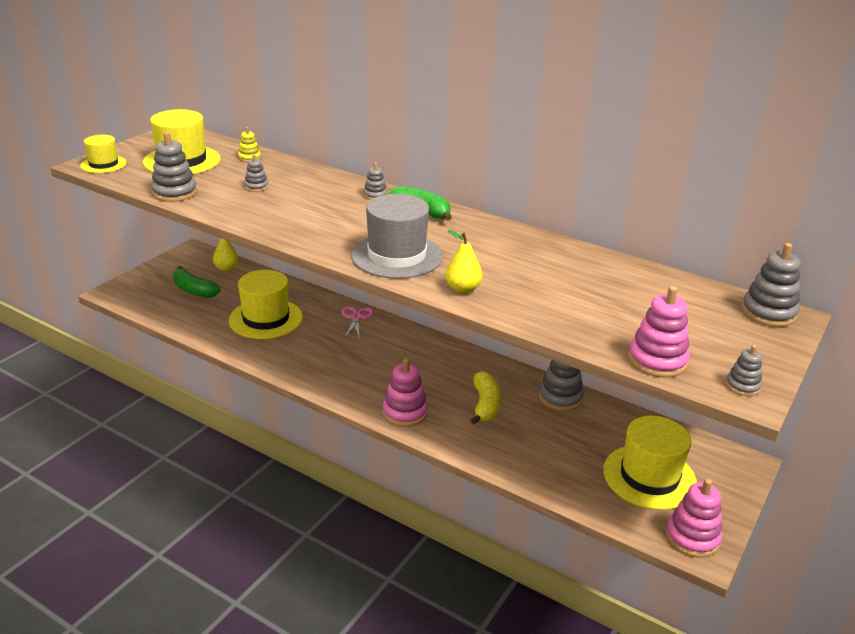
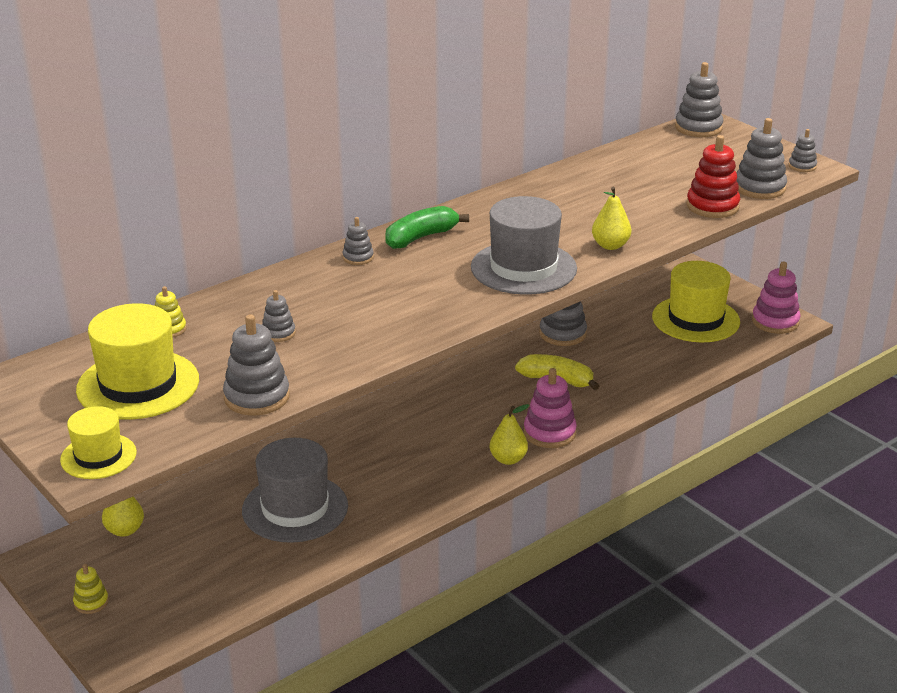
camera: 70 degrees left, 0 degrees up
green banana [173,266,220,298] -> none
yellow hat [229,270,303,339] -> grey hat [242,438,348,543]
pink scissors [341,306,374,340] -> none
pink stacking toy [628,286,690,378] -> grey stacking toy [736,118,787,199]
none -> yellow stacking toy [73,564,109,614]
none -> yellow pear [490,404,529,465]
none -> red stacking toy [686,135,740,218]

